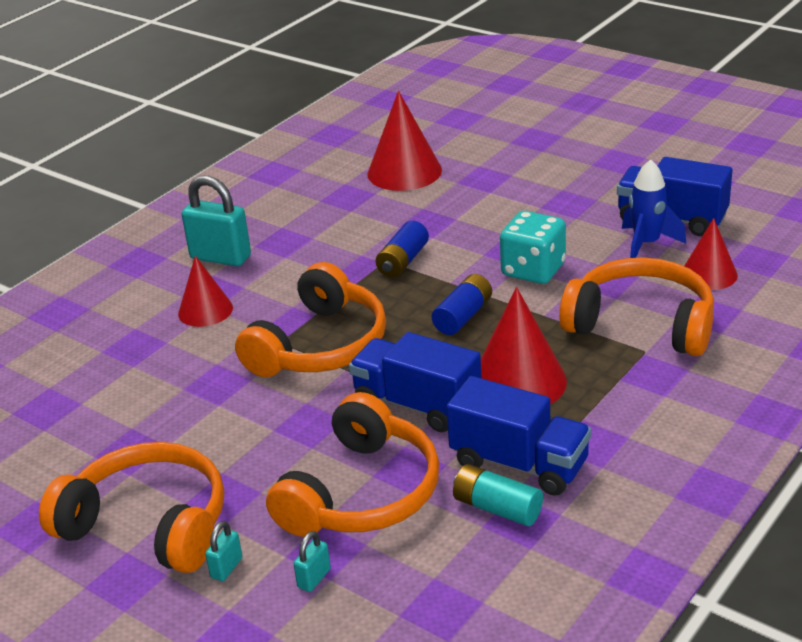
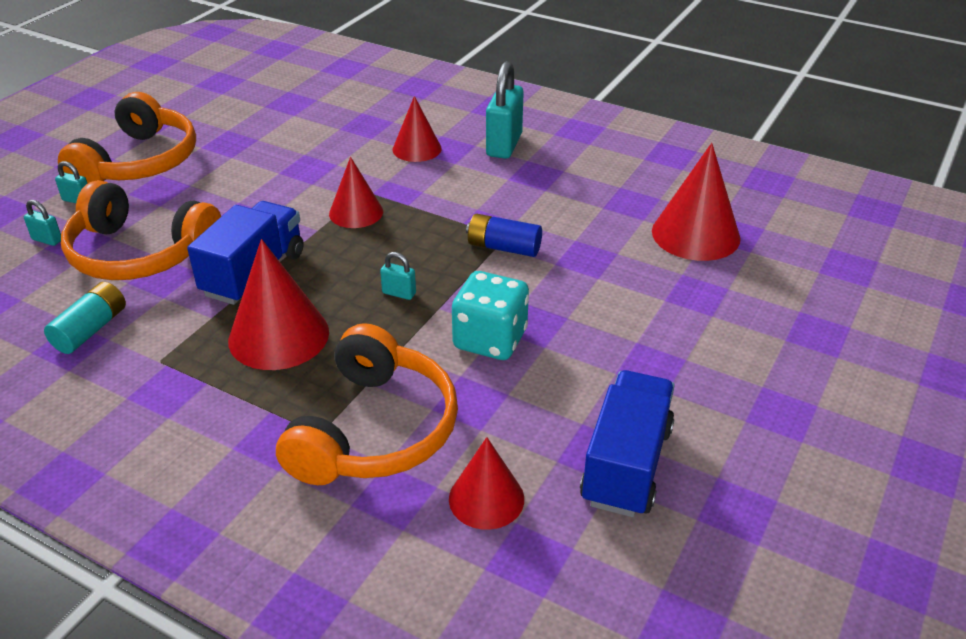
camera: 80 degrees right, 5 degrees up
orange headphones [235,262,386,377] -> red cone [329,157,383,228]
blue battery [432,274,492,335] -> turquoise padlock [380,252,416,300]
blue truck [447,376,591,496] -> none
blue rocket [622,159,686,258] -> none

